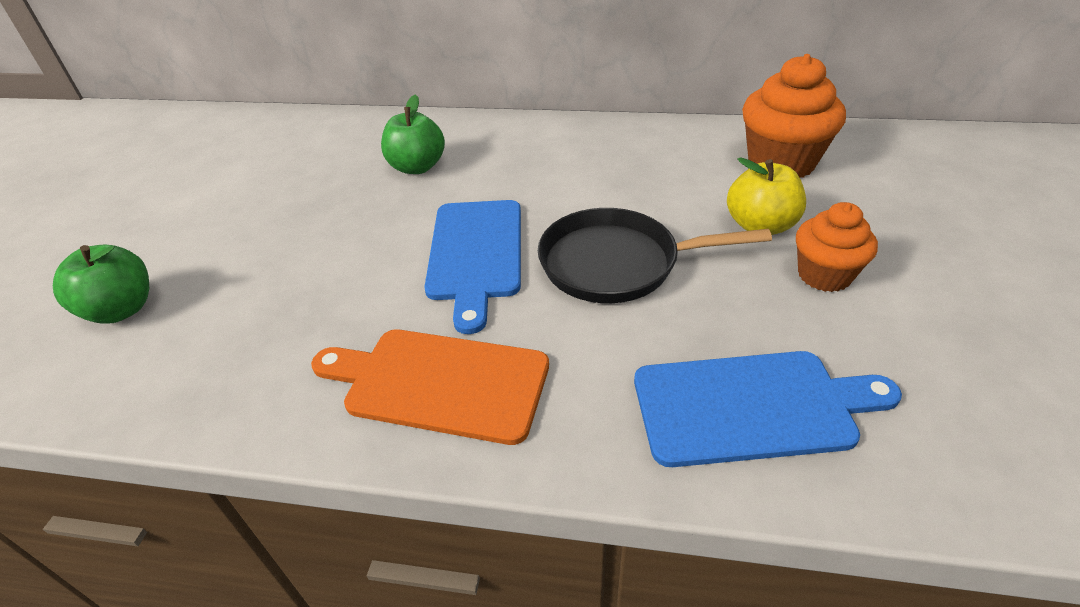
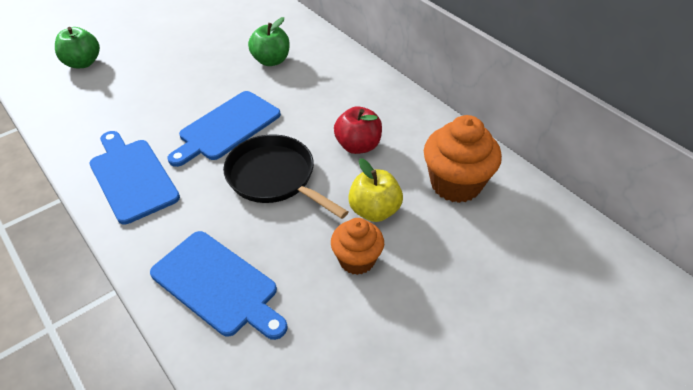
camera: 40 degrees right, 5 degrees up
orange cutting board [311,330,549,445] -> blue cutting board [89,131,180,224]
none -> red apple [334,106,382,154]

